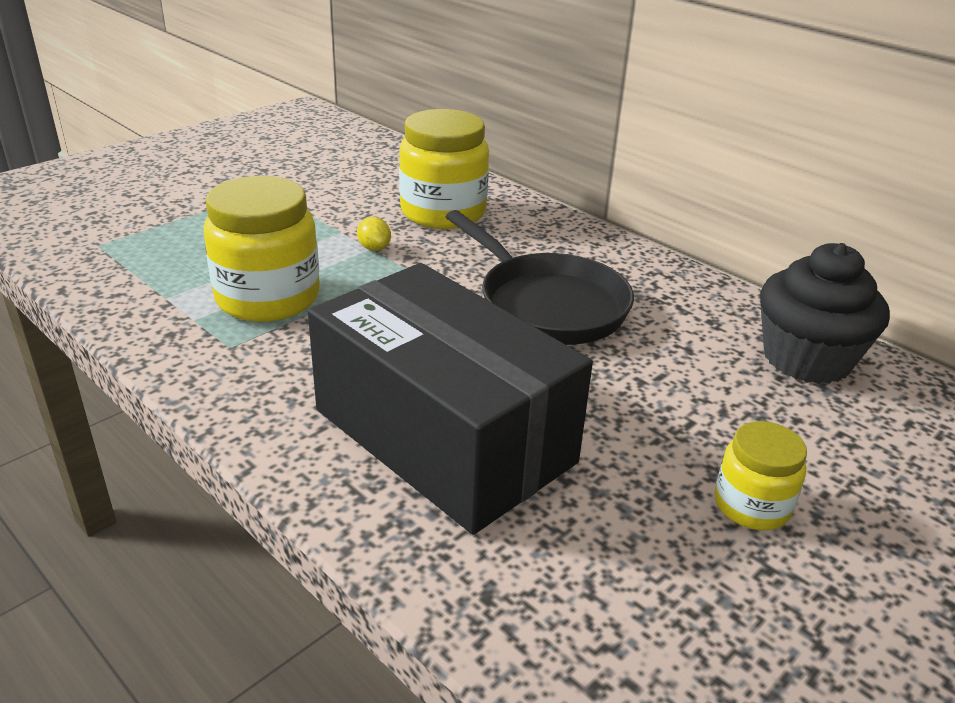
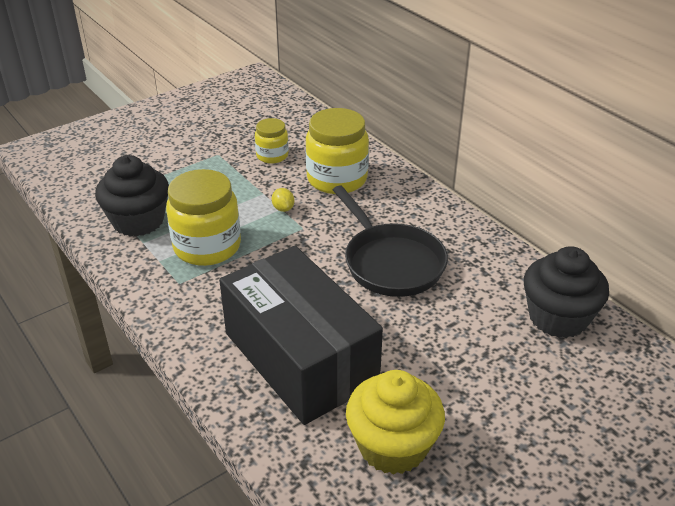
camera: 10 degrees right, 5 degrees up
yellow jar [715,421,807,530] -> yellow jar moved to [255,118,289,164]
none -> black cupcake [95,155,169,237]
none -> yellow cupcake [346,370,445,475]

